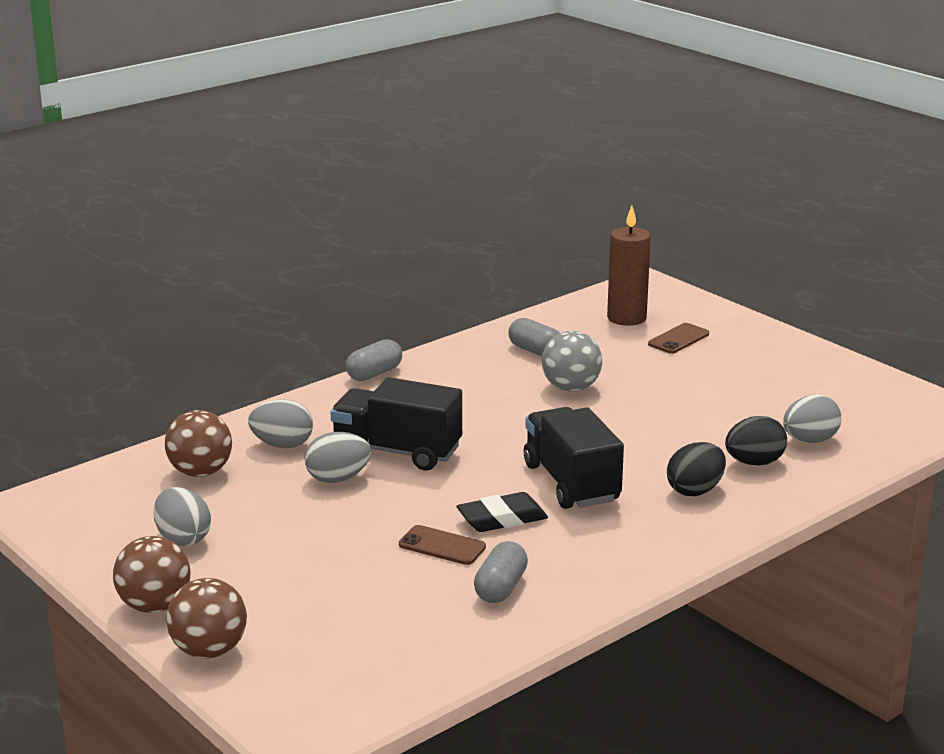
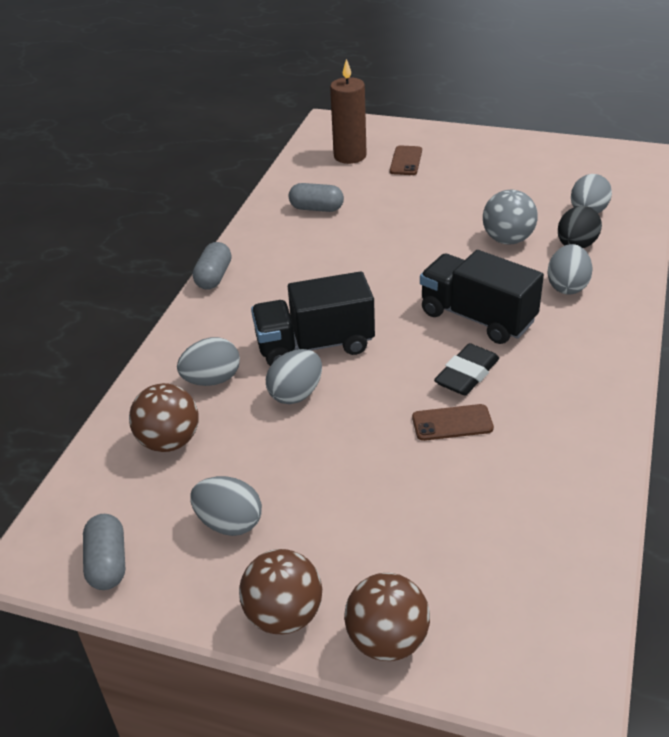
camera: 30 degrees left, 15 degrees up
grey capsule [474,541,528,603] -> grey capsule moved to [83,514,125,590]
grey ball [542,331,602,392] -> grey ball moved to [483,190,538,244]
black egg [667,442,726,496] -> grey egg [547,244,593,294]

